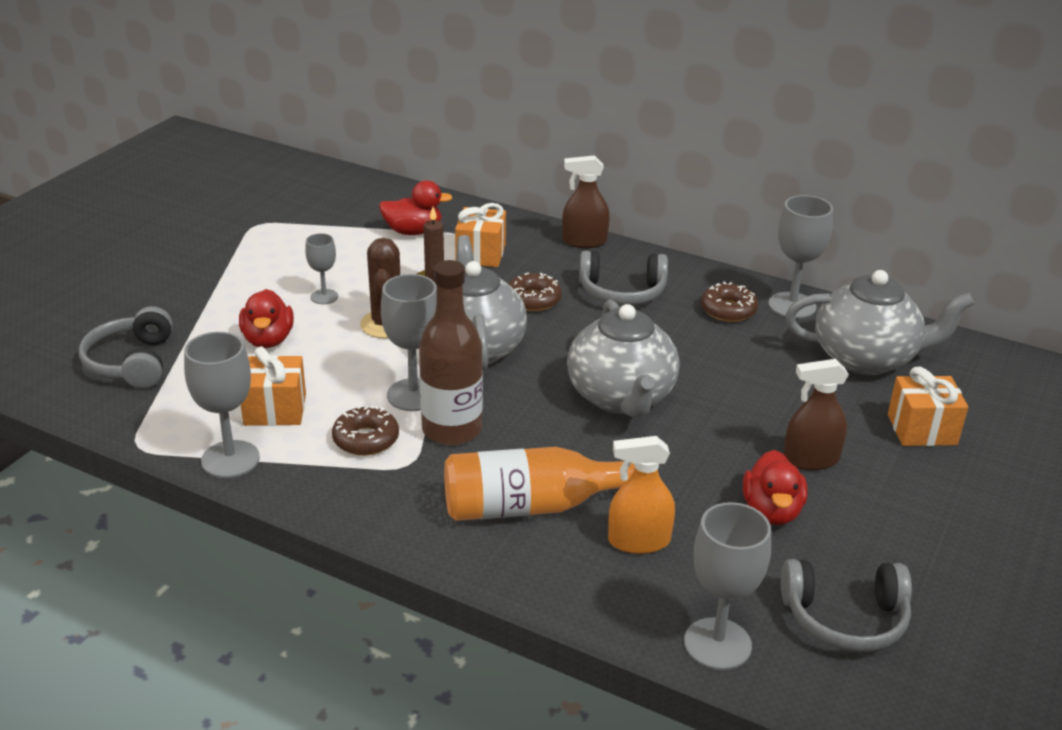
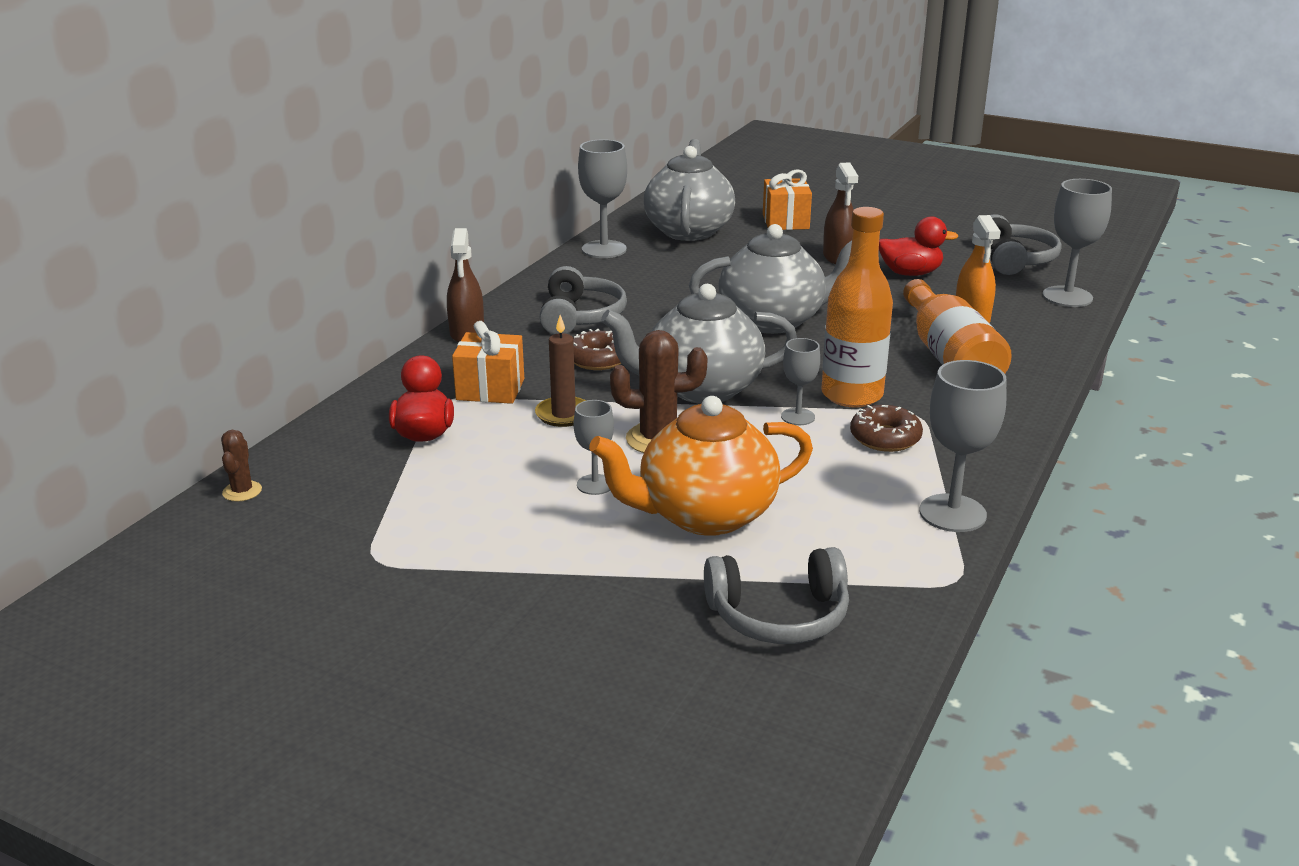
camera: 90 degrees left, 5 degrees down
red duck [239,289,294,348] -> orange teapot [589,396,813,536]
orange gift [241,346,306,426] -> none
grey goblet [381,274,437,411] -> grey goblet [781,338,820,425], size x0.58
brown bottle [419,260,483,445] -> orange bottle [821,207,893,407]
brown donut [701,282,758,322] -> none
none -> brown cactus [221,430,262,502]

